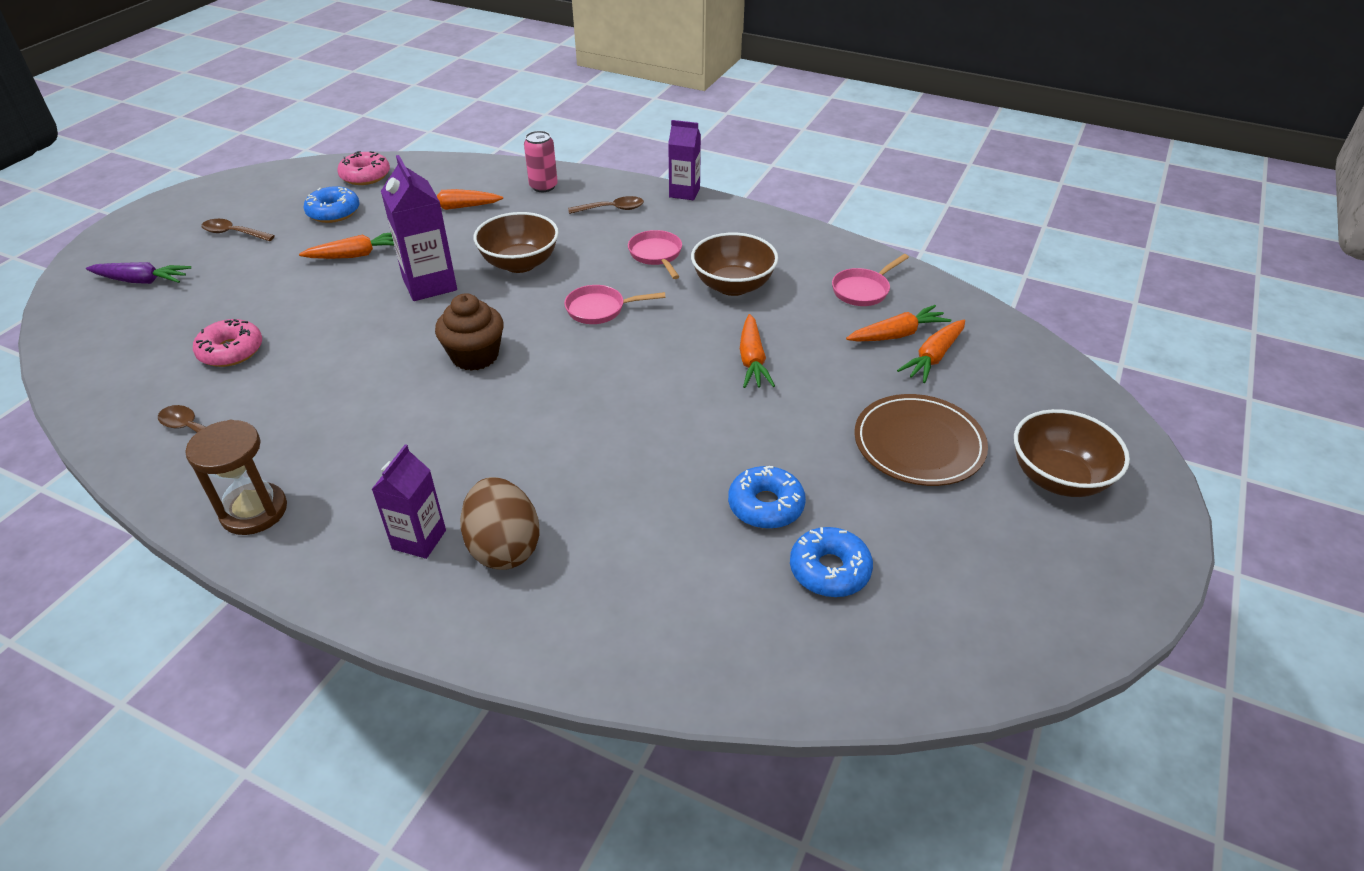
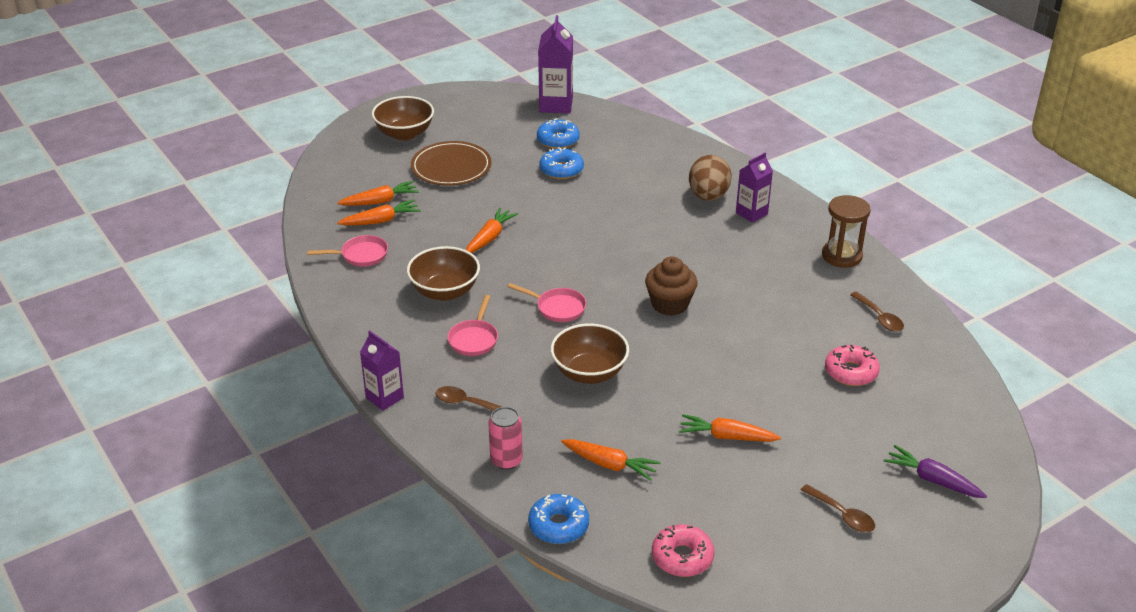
camera: 150 degrees left, 5 degrees down
blue donut [304,186,360,223] -> blue donut moved to [528,494,589,544]
purple carton [381,155,457,301] -> purple carton moved to [538,15,573,113]
orange carrot [846,305,951,341] -> orange carrot turned 150 degrees clockwise [337,199,420,225]

